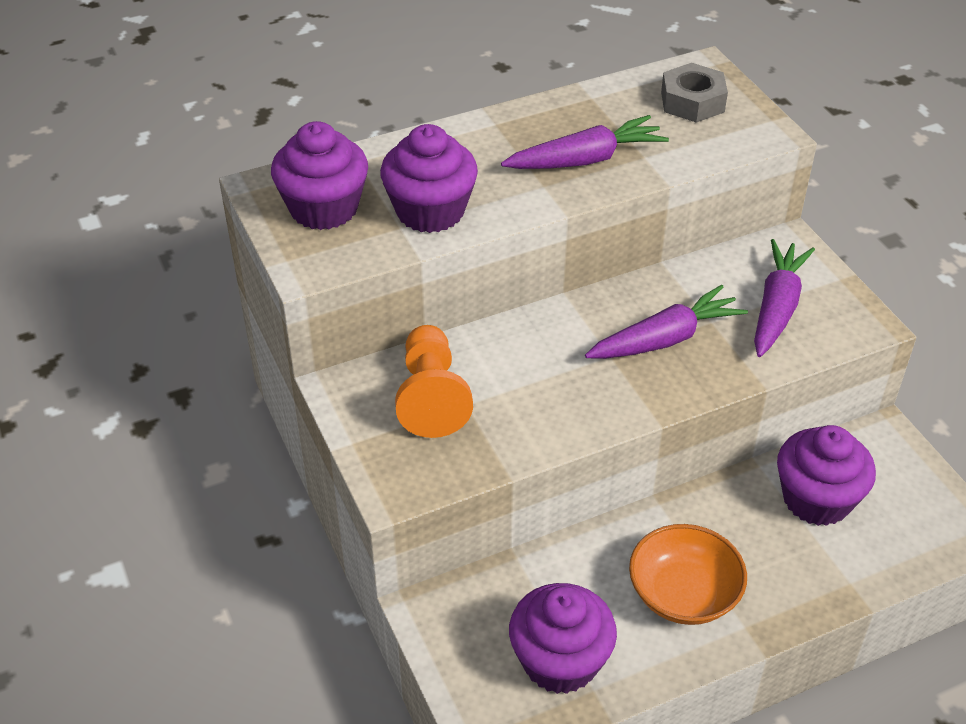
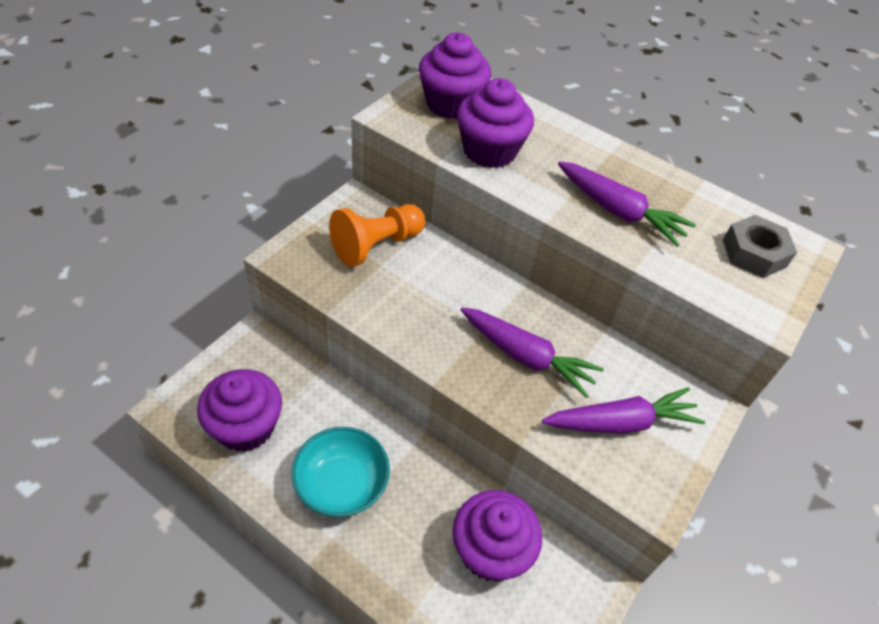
camera: 55 degrees right, 5 degrees up
orange bowl [629,524,747,625] -> turquoise bowl [291,427,390,517]

